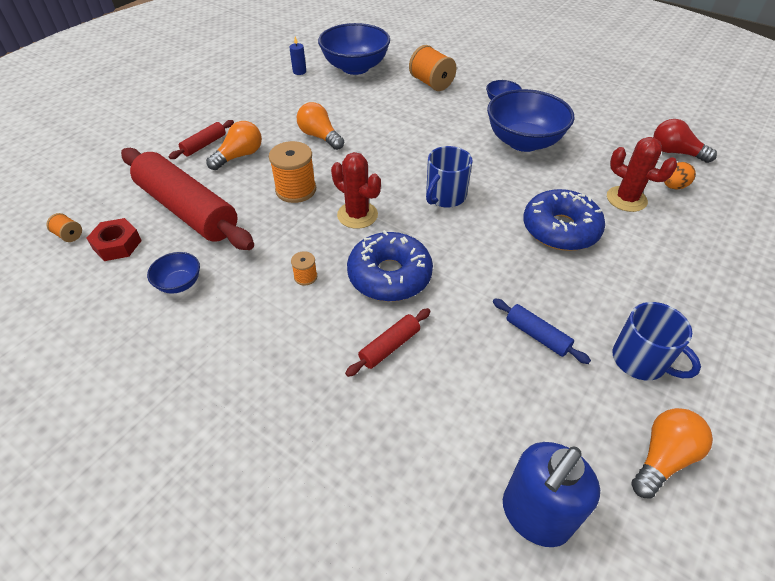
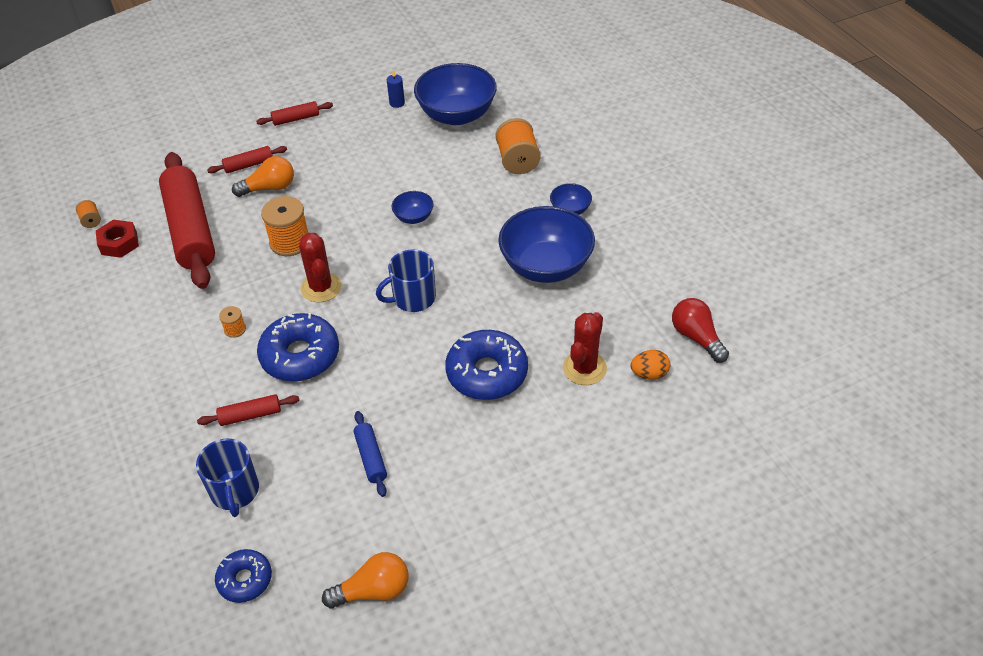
camera: 30 degrees right, 0 degrees up
blue bowl [147,252,200,294] -> blue bowl moved to [392,191,434,224]
orange light bulb [297,102,344,150] -> none
blue soap dispenser [503,442,600,547] -> blue donut [215,549,272,603]
red cactus [607,137,677,212] -> red cactus turned 45 degrees clockwise [563,312,607,385]
blue mug [613,302,701,381] -> blue mug moved to [196,439,259,517]
none -> red rolling pin [256,101,333,126]

